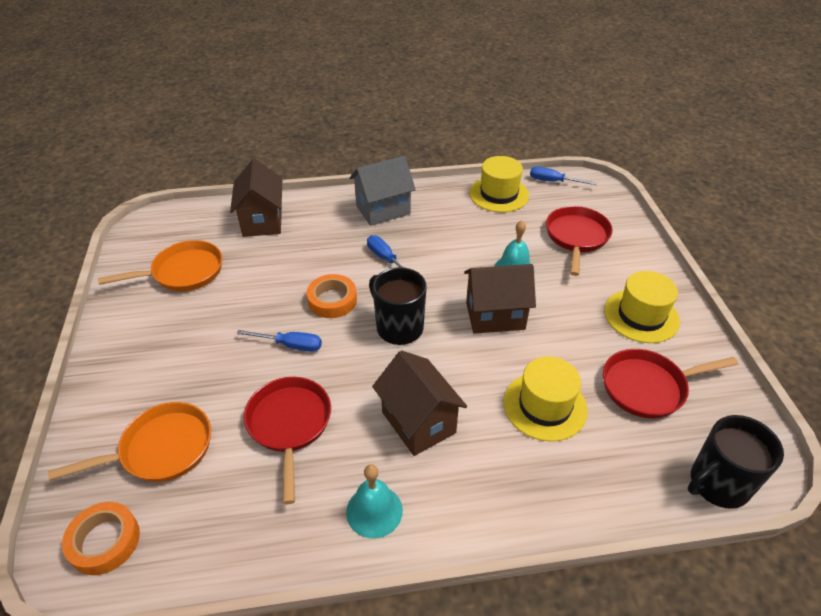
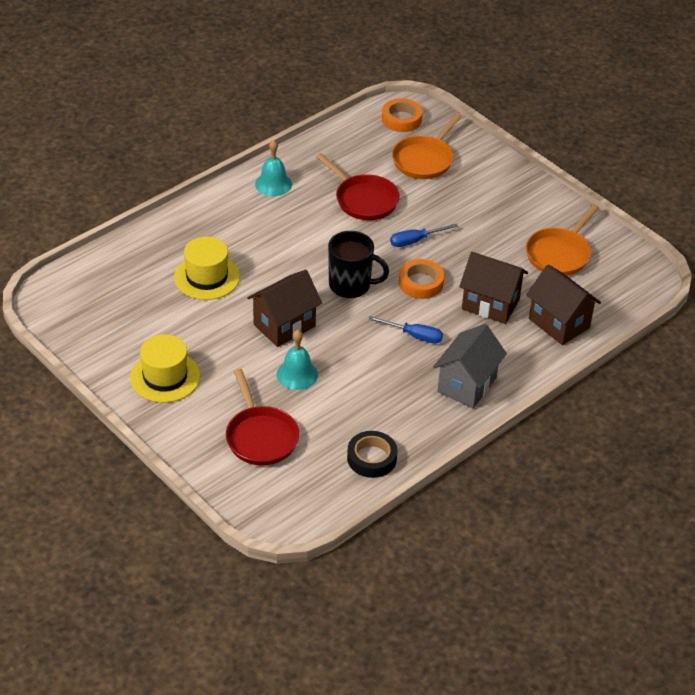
camera: 145 degrees right, 0 degrees up
brown house [372,350,467,456] -> brown house moved to [459,252,528,324]
yellow hat [469,156,529,212] -> black tape [347,431,398,478]
blue screwdriver [530,166,597,185] -> none
red pan [603,349,738,418] -> none
black mug [688,415,784,509] -> none

